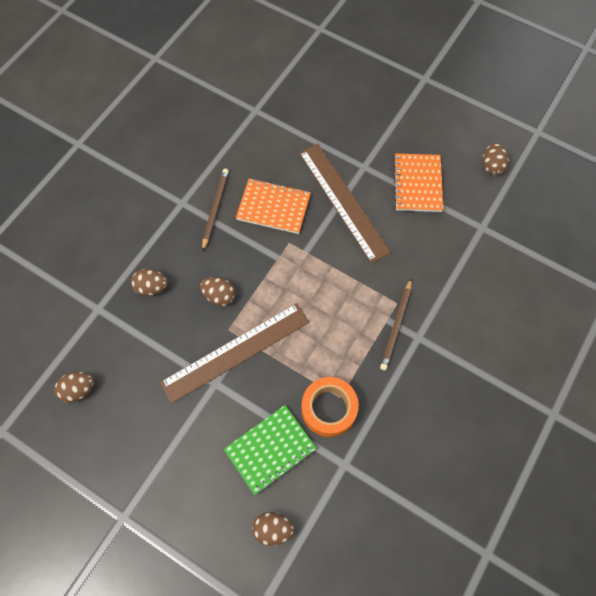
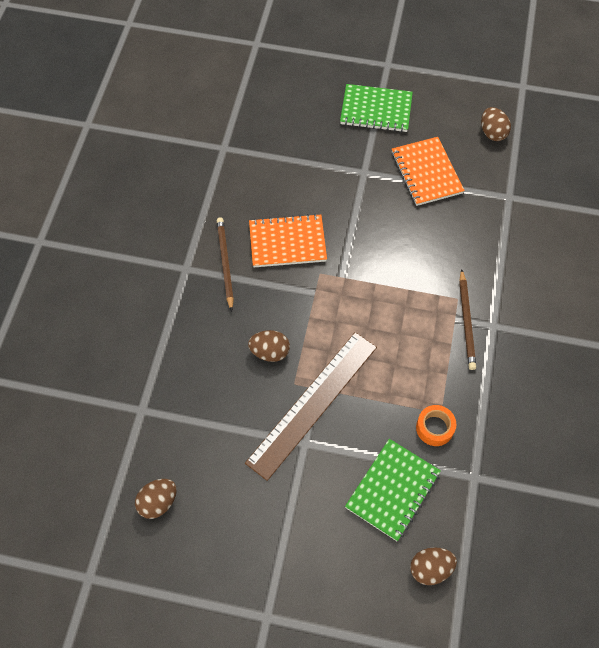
camera: 20 degrees left, 5 degrees down
brown egg [131,269,168,296] -> none
brown ruler [299,144,391,263] -> none
orange tape [302,377,359,437] -> orange tape [416,405,456,446], size x0.62
none -> green notebook [340,84,413,132]

